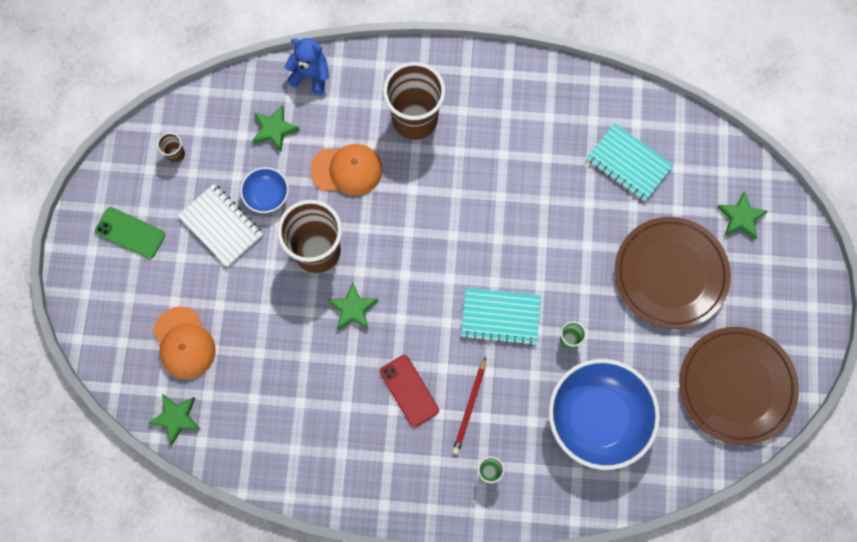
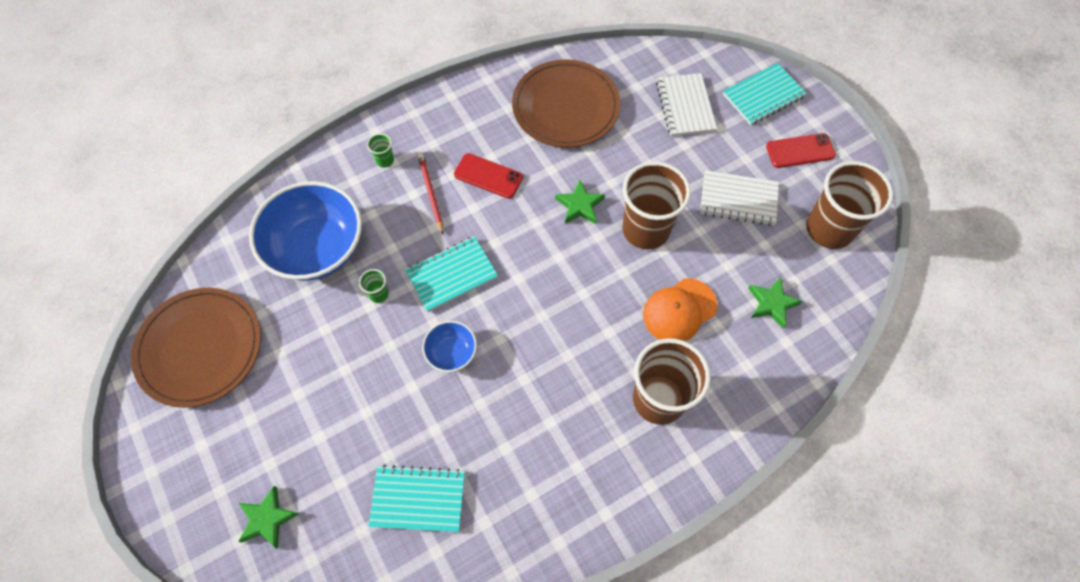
camera: 145 degrees right, 10 degrees down
green phone [95,207,165,259] -> red phone [766,133,836,168]
green star [148,394,200,445] -> none
orange cap [153,307,216,379] -> white notebook [656,73,717,136]
brown cup [157,133,185,163] -> brown cup [806,161,893,249], size x2.48
blue bowl [240,167,289,213] -> blue bowl moved to [422,321,477,372]
blue teddy bear [284,38,329,94] -> none
brown plate [615,217,731,329] -> brown plate moved to [512,59,621,148]
none -> turquoise notebook [723,63,807,125]

